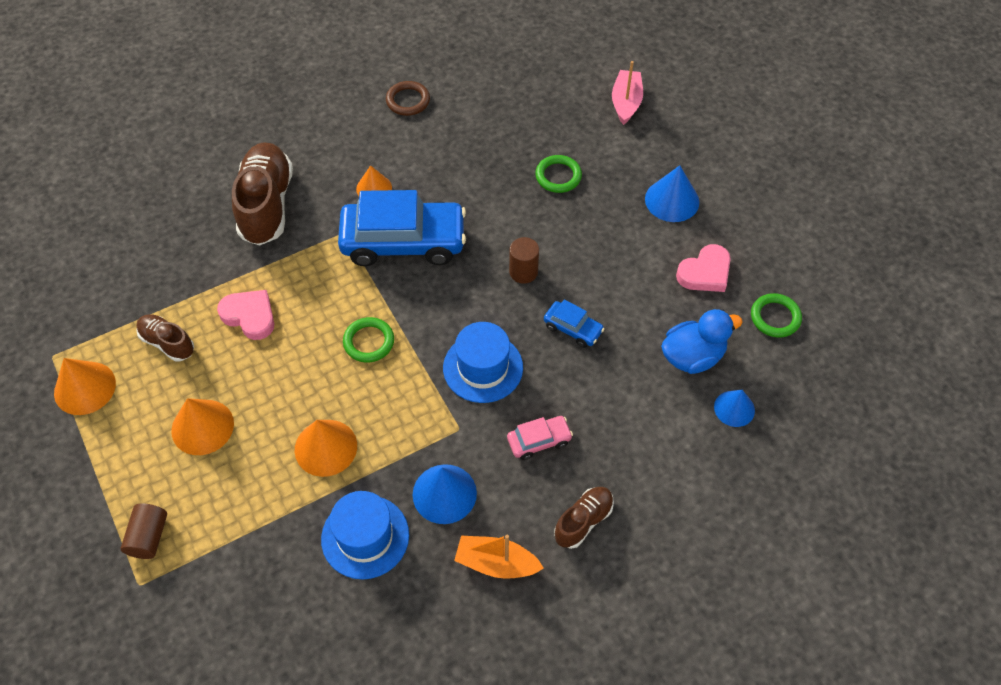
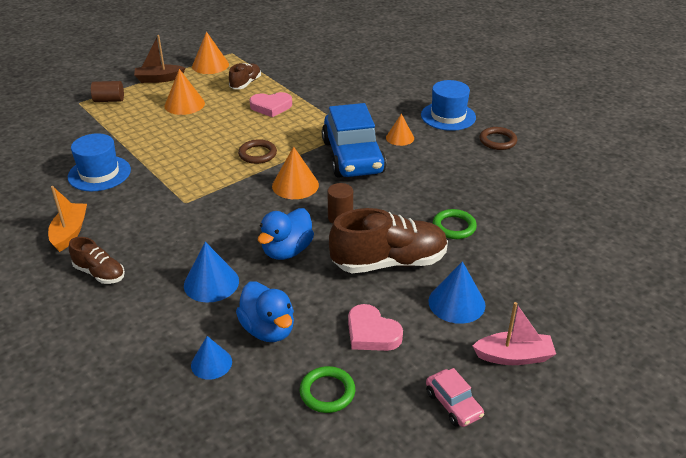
camera: 80 degrees right, 20 degrees down
pink heart [217,290,274,340] -> pink heart turned 60 degrees clockwise [250,92,292,117]
brown shoe [232,142,293,246] -> brown shoe moved to [329,208,448,273]
orange cone [295,420,357,477] -> orange cone moved to [272,147,319,199]
green ring [343,317,394,363] -> brown ring [238,139,277,164]
blue cone [413,464,477,524] -> blue cone moved to [184,242,239,303]
blue hat [443,322,523,403] -> blue hat moved to [421,80,476,131]
pink car [507,416,573,460] -> pink car moved to [426,368,484,427]
blue car [544,300,604,348] -> blue duck [258,208,314,260]
pink boat [612,61,643,125] -> pink boat moved to [473,302,556,365]
none -> brown boat [134,35,185,83]

